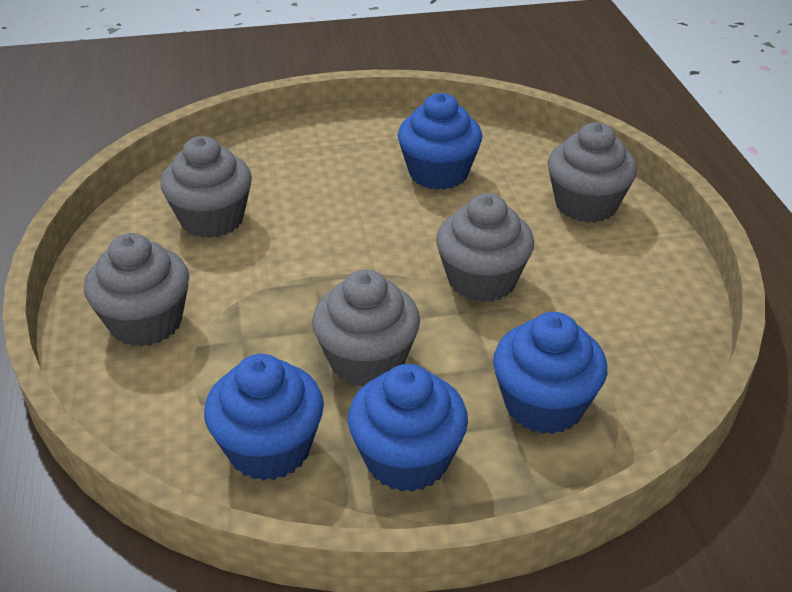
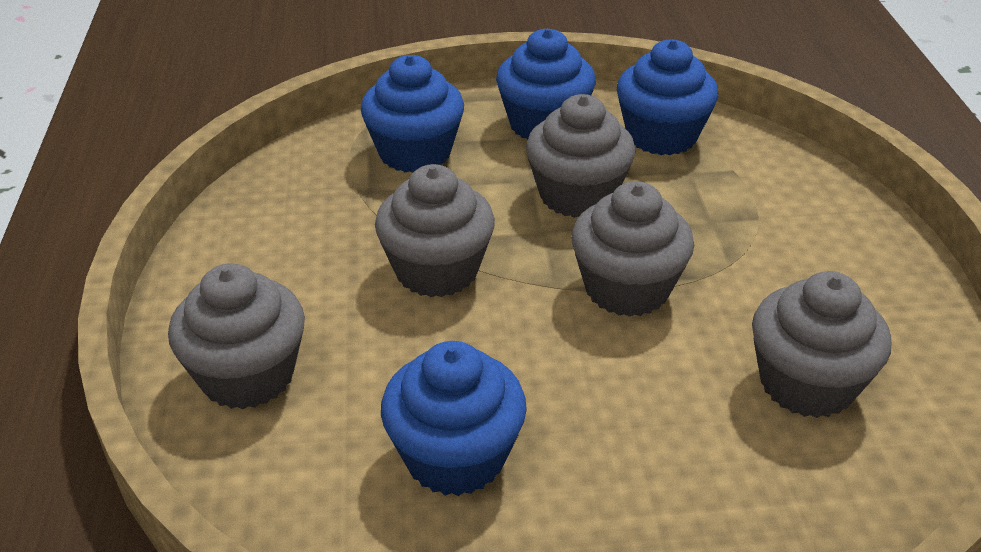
camera: 175 degrees left, 0 degrees up
grey cupcake [84,233,189,347] -> grey cupcake moved to [571,181,694,317]

